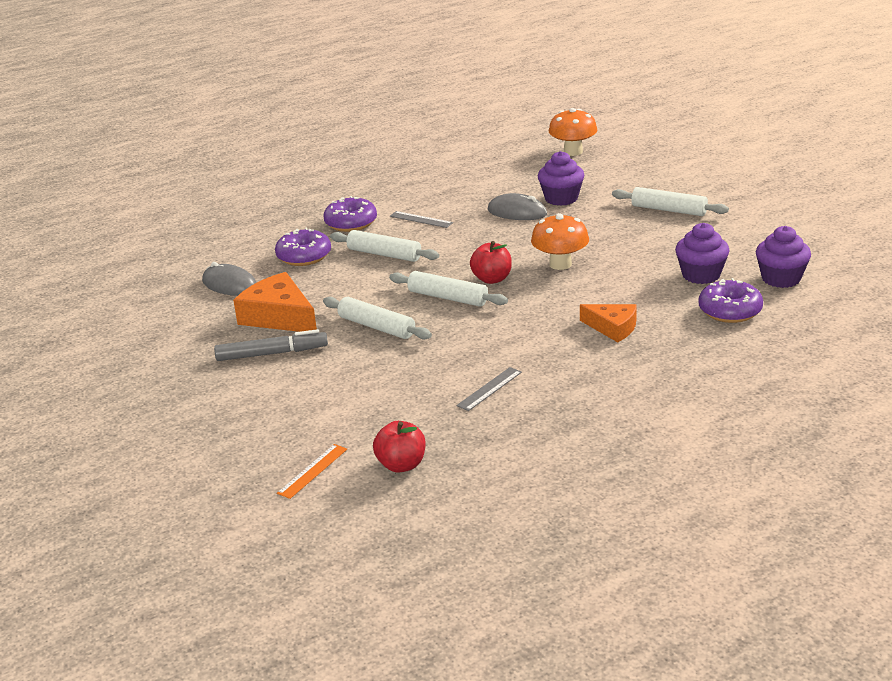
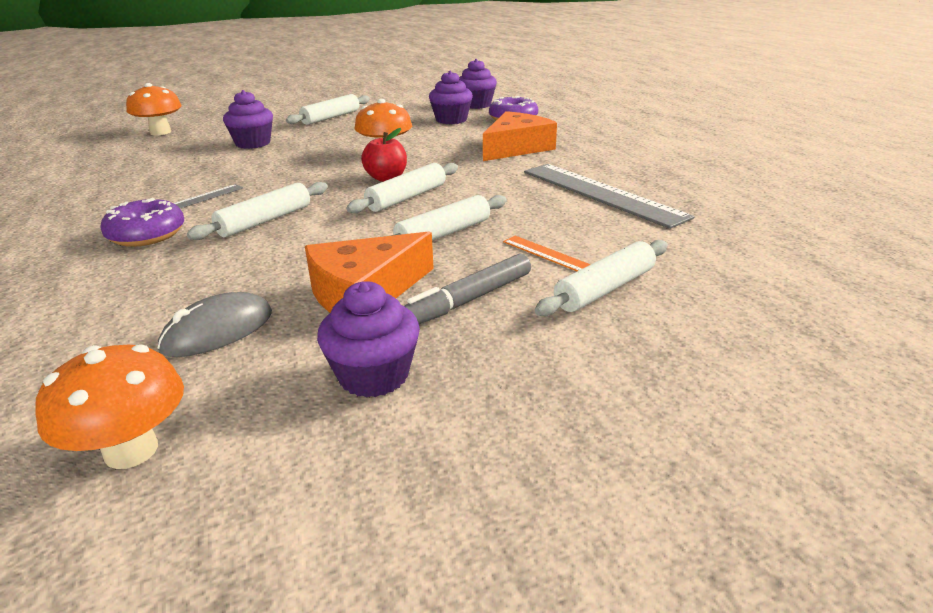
camera: 80 degrees left, 0 degrees up
grey marker [214,329,328,361] -> grey marker turned 135 degrees counterclockwise [404,254,531,324]
purple donut [275,228,331,266] -> none
orange ruler [277,444,347,499] -> orange ruler moved to [503,236,591,271]
red apple [373,421,426,473] -> none
grey ruler [456,367,522,411] -> grey ruler [524,164,694,229], size x2.27
grey mouse [488,193,547,220] -> none
orange cheese [580,304,637,342] -> orange cheese [483,111,557,161], size x1.59
none -> orange mushroom [36,344,184,469]
none -> purple cupcake [317,281,420,398]
none -> white rolling pin [535,240,668,316]

